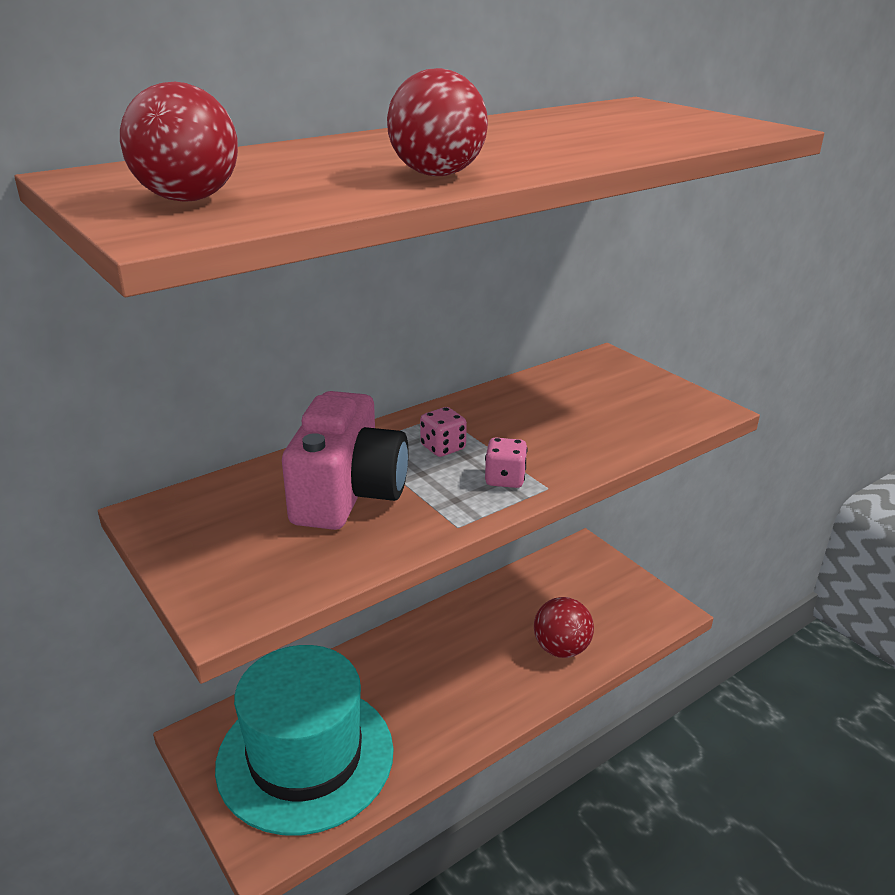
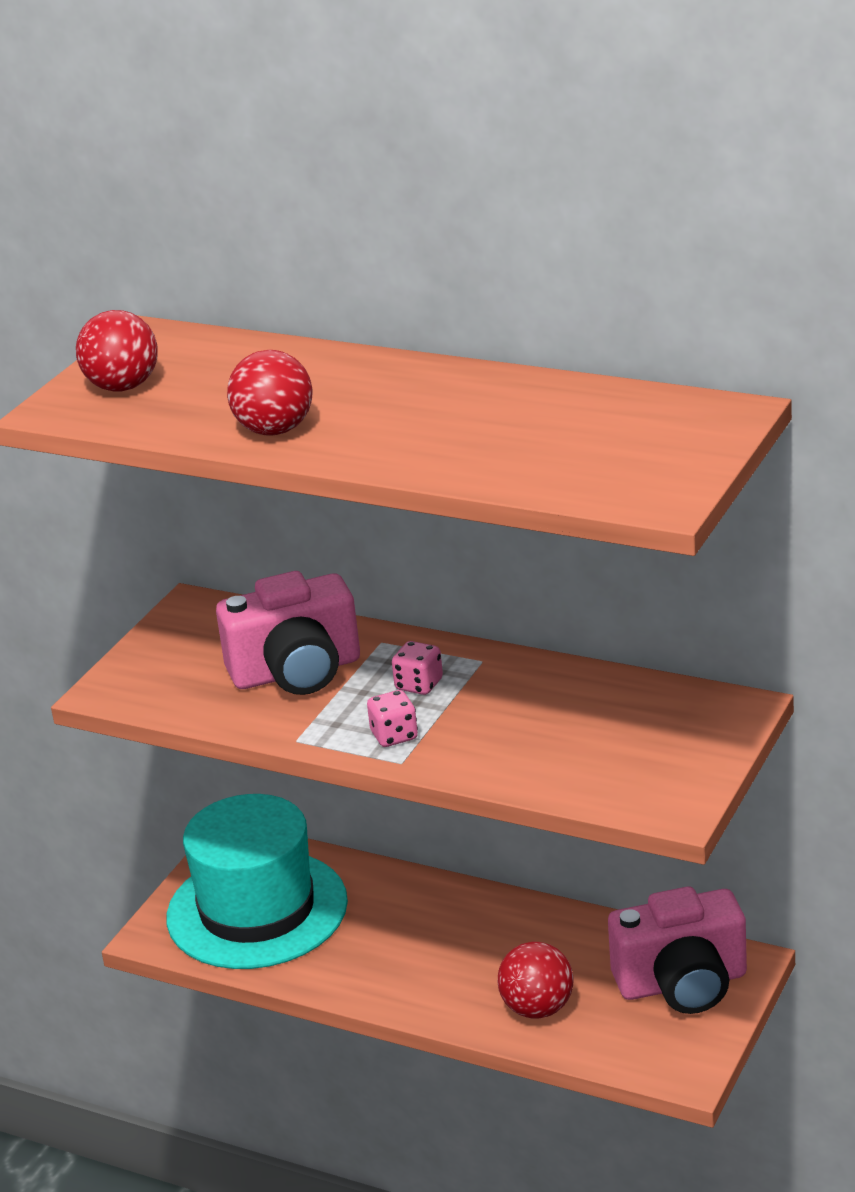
camera: 65 degrees right, 0 degrees up
none -> pink camera [608,887,747,1014]

